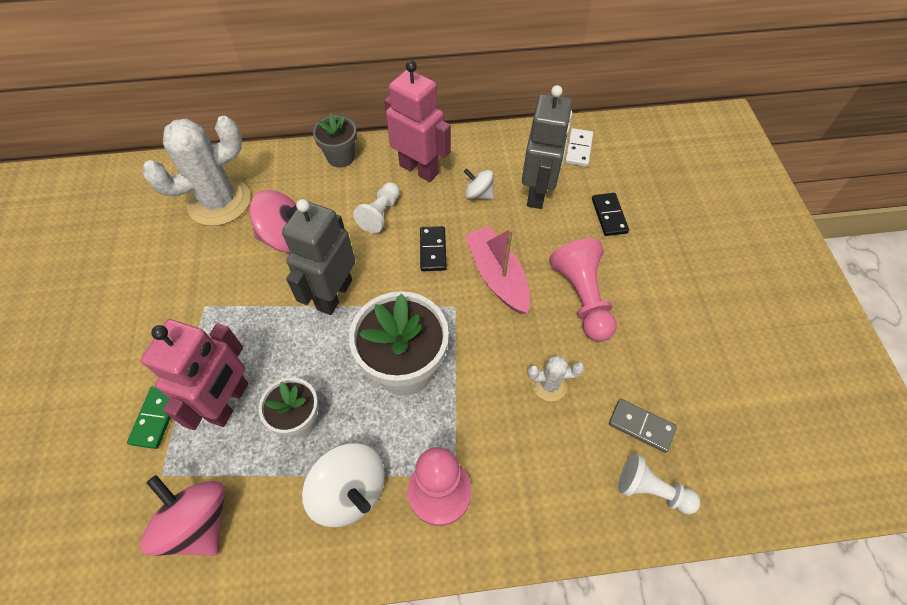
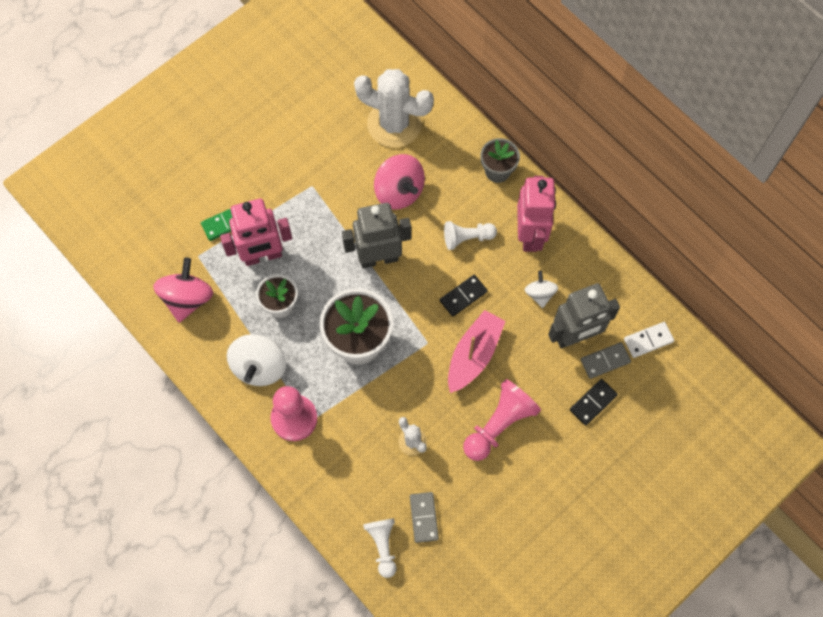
camera: 55 degrees right, 10 degrees up
none -> grey domino [581,342,631,379]

